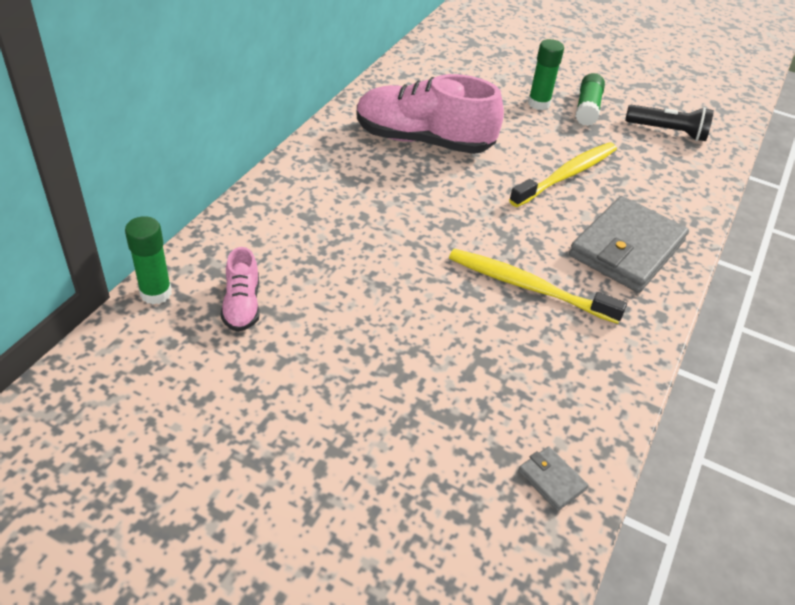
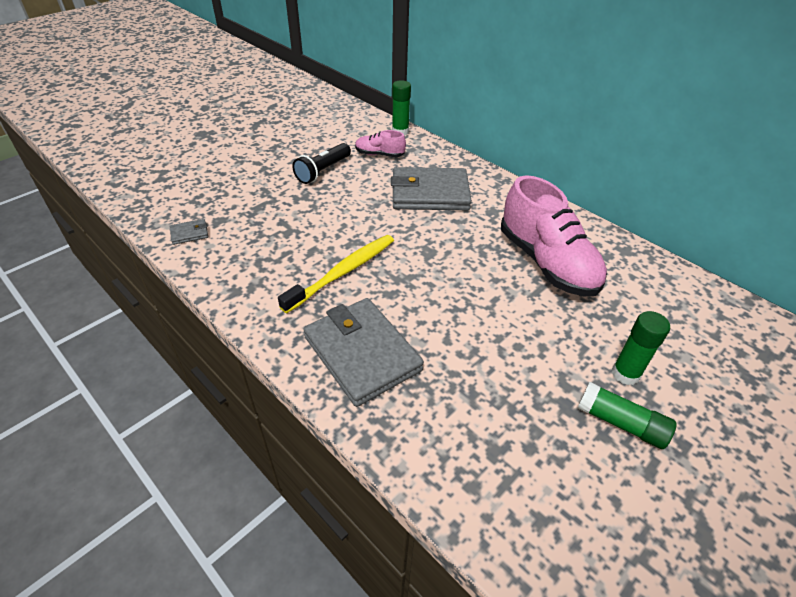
camera: 110 degrees right, 0 degrees up
pink shoe [357,74,504,154] -> pink shoe turned 120 degrees clockwise [501,175,607,296]
yellow toothbrush [509,142,617,207] -> none
black flashlight [625,105,714,141] -> black flashlight moved to [292,143,351,184]
none -> grey wallet [391,167,472,210]

